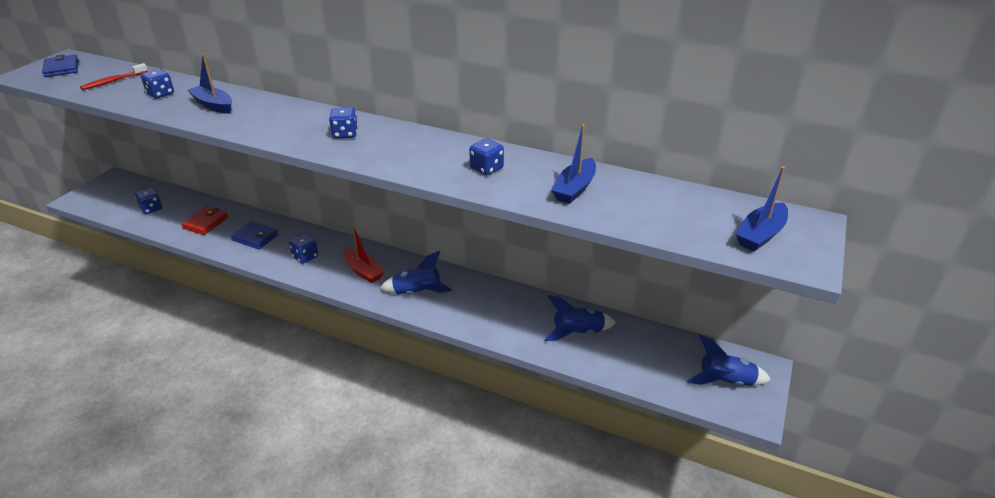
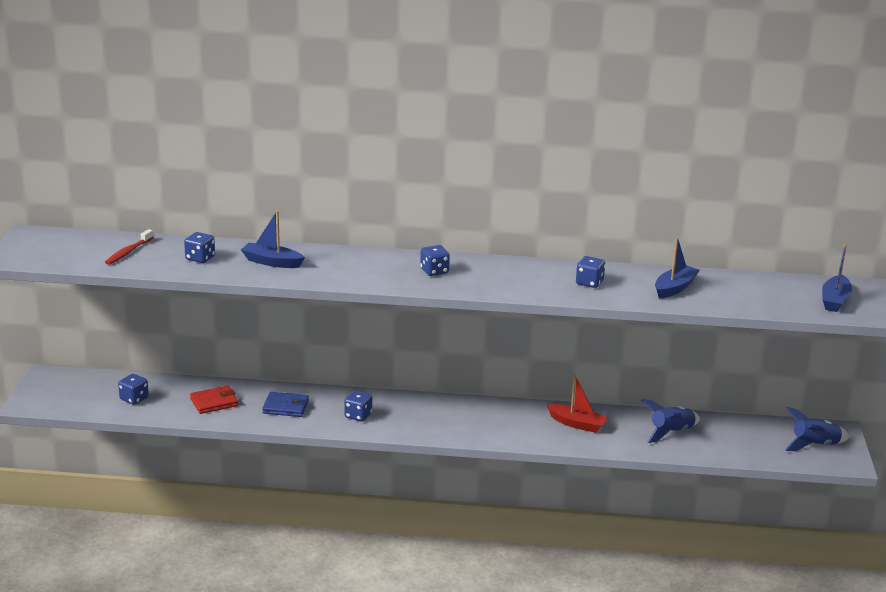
camera: 20 degrees left, 10 degrees down
blue wallet [42,54,78,77] -> none
red wallet [181,207,228,235] -> red wallet turned 60 degrees clockwise [190,386,238,414]
red boat [343,226,385,283] -> red boat moved to [547,374,608,433]
blue rocket [379,251,452,294] -> none
blue boat [551,124,596,204] -> blue boat turned 150 degrees counterclockwise [655,237,700,299]

